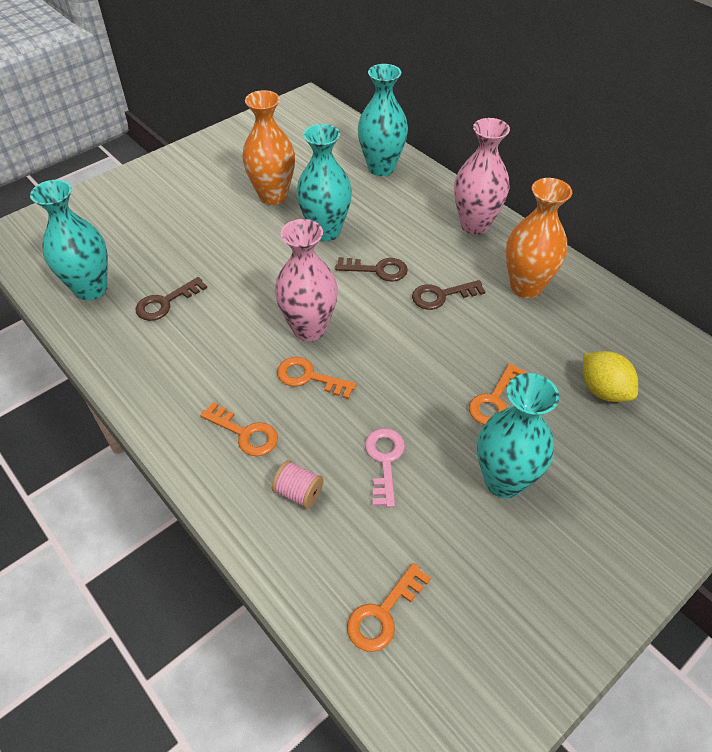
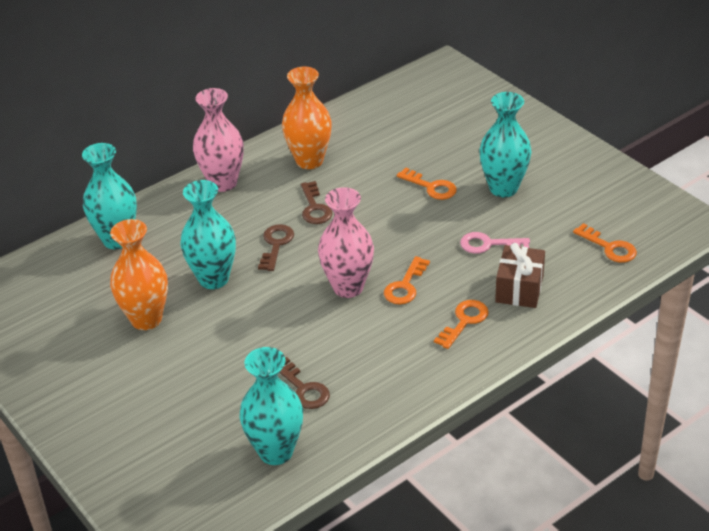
camera: 85 degrees left, 10 degrees down
pink spool [272,460,324,509] -> brown gift [495,243,545,308]
yellow lemon [583,351,638,402] -> none

